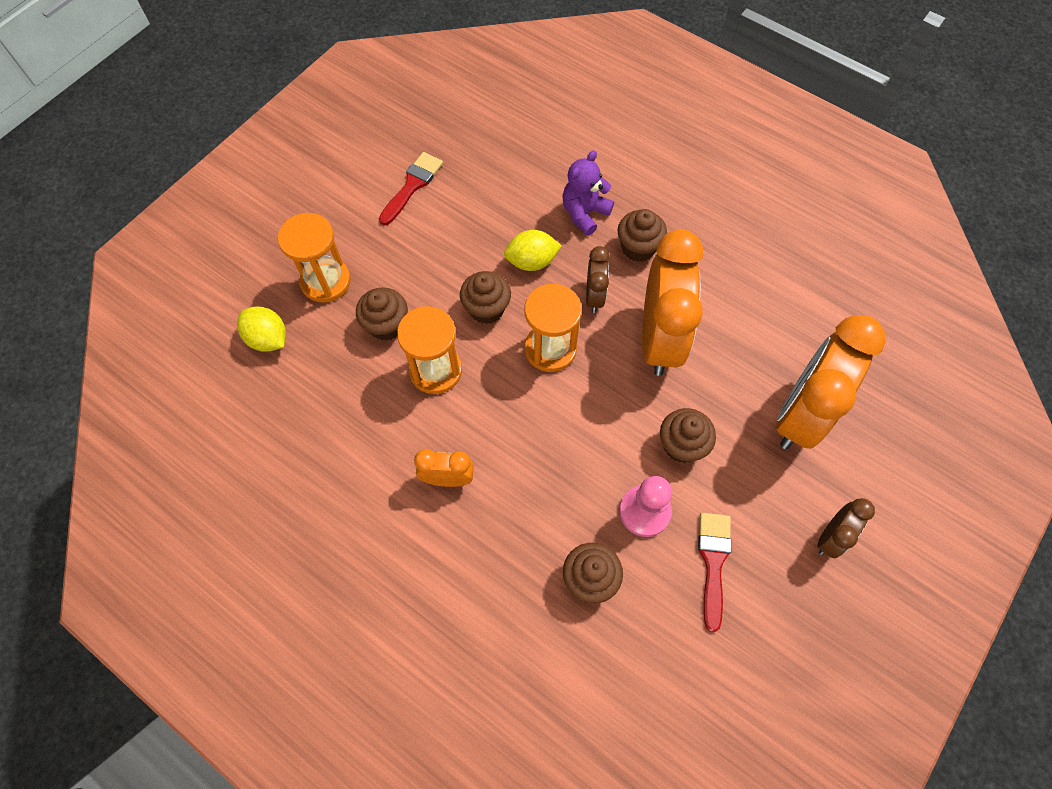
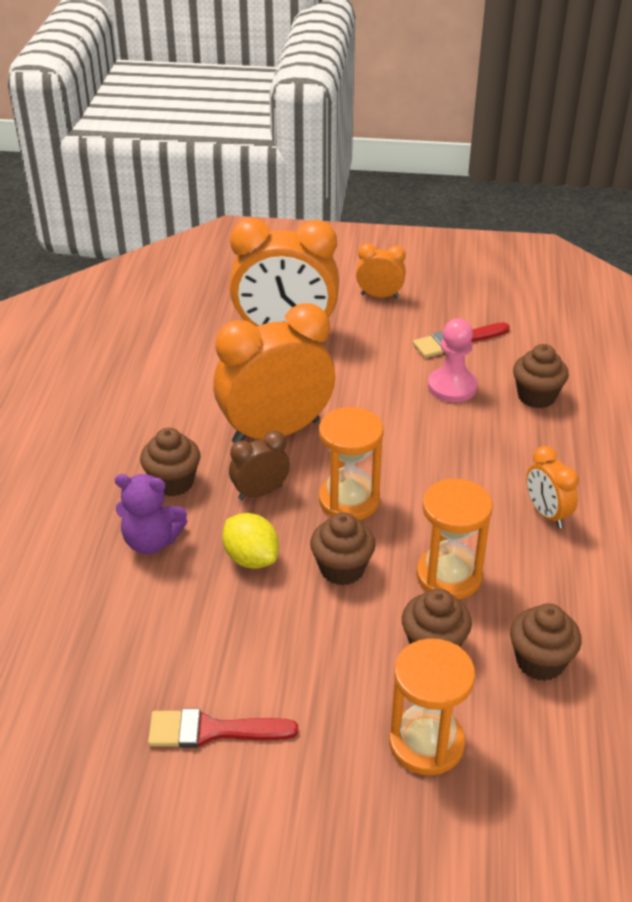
camera: 120 degrees left, 25 degrees down
yellow lemon [237,306,286,352] -> none
brown cupcake [660,408,716,463] -> brown cupcake moved to [510,603,582,681]
brown clock [818,498,875,558] -> orange clock [356,243,406,298]

